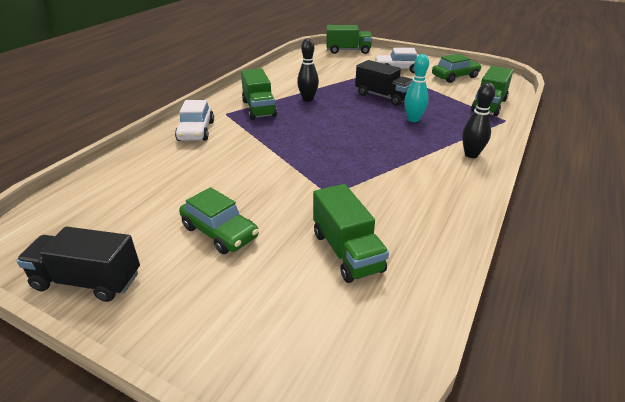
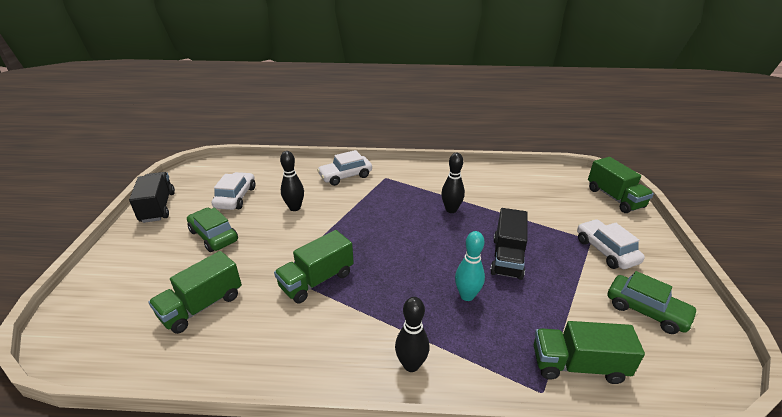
camera: 65 degrees right, 0 degrees up
green car [179,187,259,254] -> green car turned 120 degrees clockwise [187,208,238,252]
green truck [241,68,277,120] -> green truck moved to [274,230,354,303]
none -> white car [212,172,255,210]
none -> black bowling pin [280,151,304,211]

